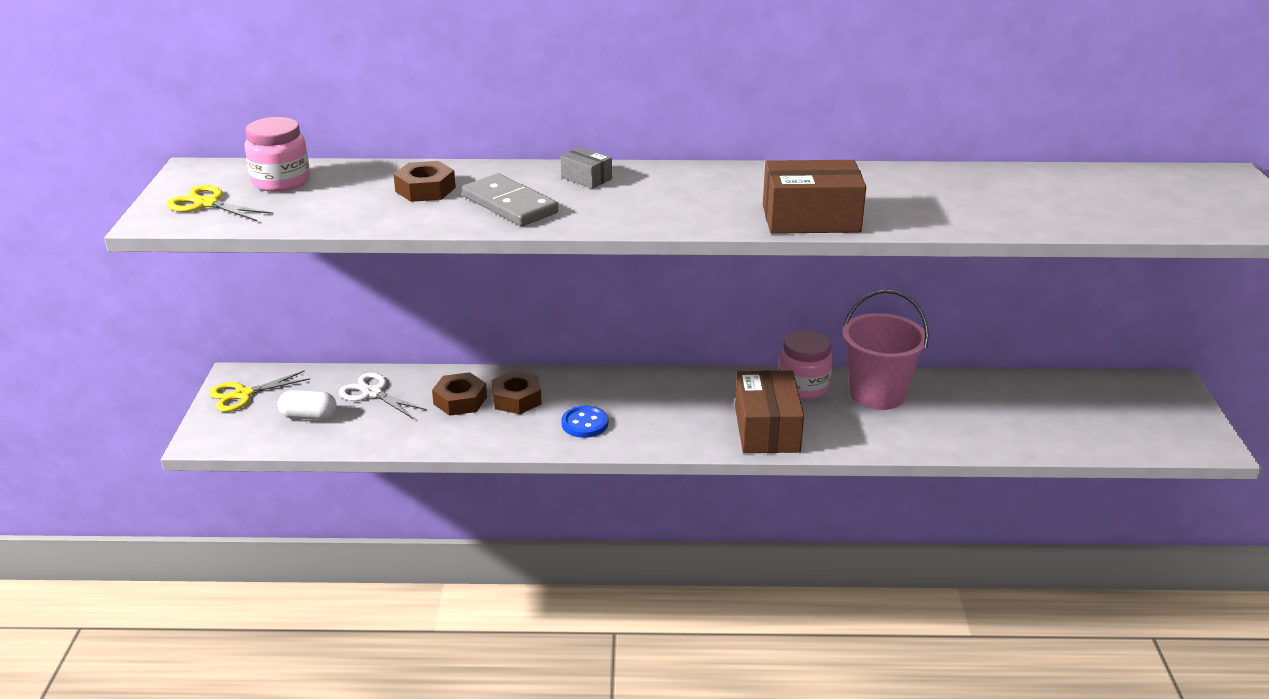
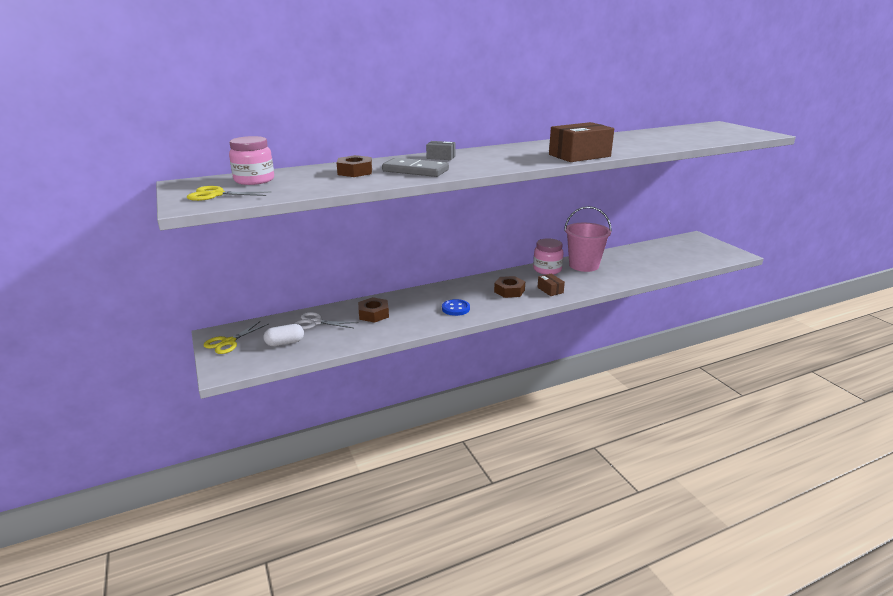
camera: 25 degrees left, 5 degrees down
brown nut [491,371,542,414] -> brown nut moved to [494,276,525,298]
brown box [735,370,804,453] -> brown box [538,274,565,296], size x0.50

